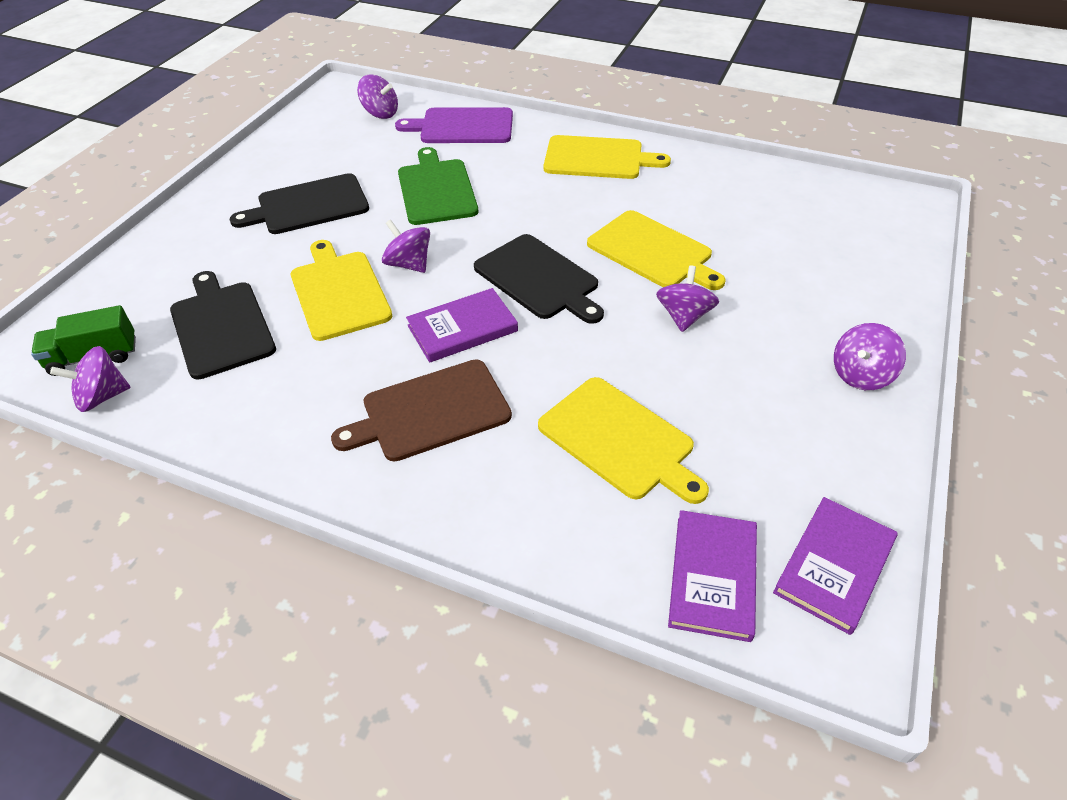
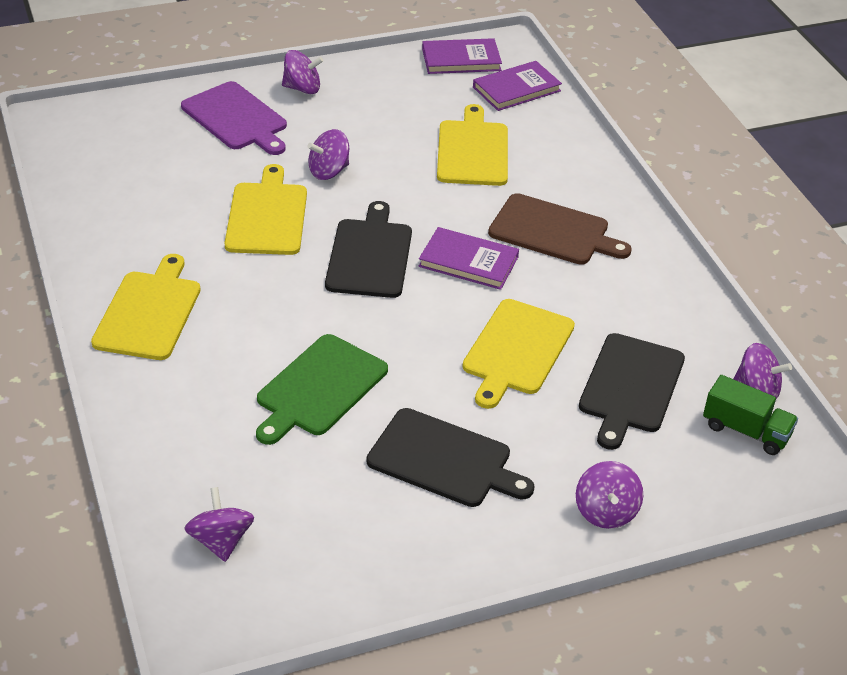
camera: 135 degrees left, 5 degrees down
purple spinning top [382,219,430,273] -> purple spinning top moved to [576,461,643,529]
purple cutting board [395,107,513,143] -> purple cutting board moved to [181,81,287,155]
yellow cutting board [544,135,671,179] -> yellow cutting board turned 45 degrees clockwise [91,254,201,360]

